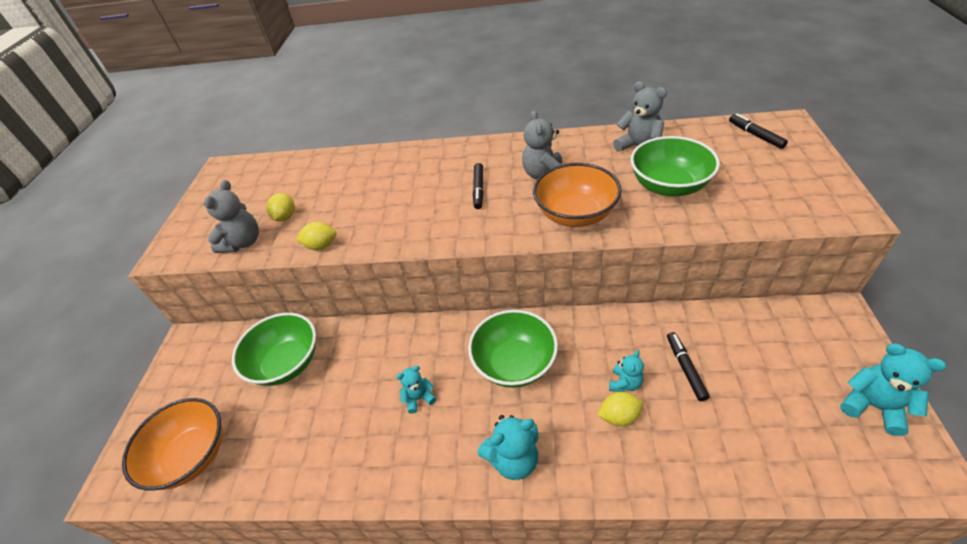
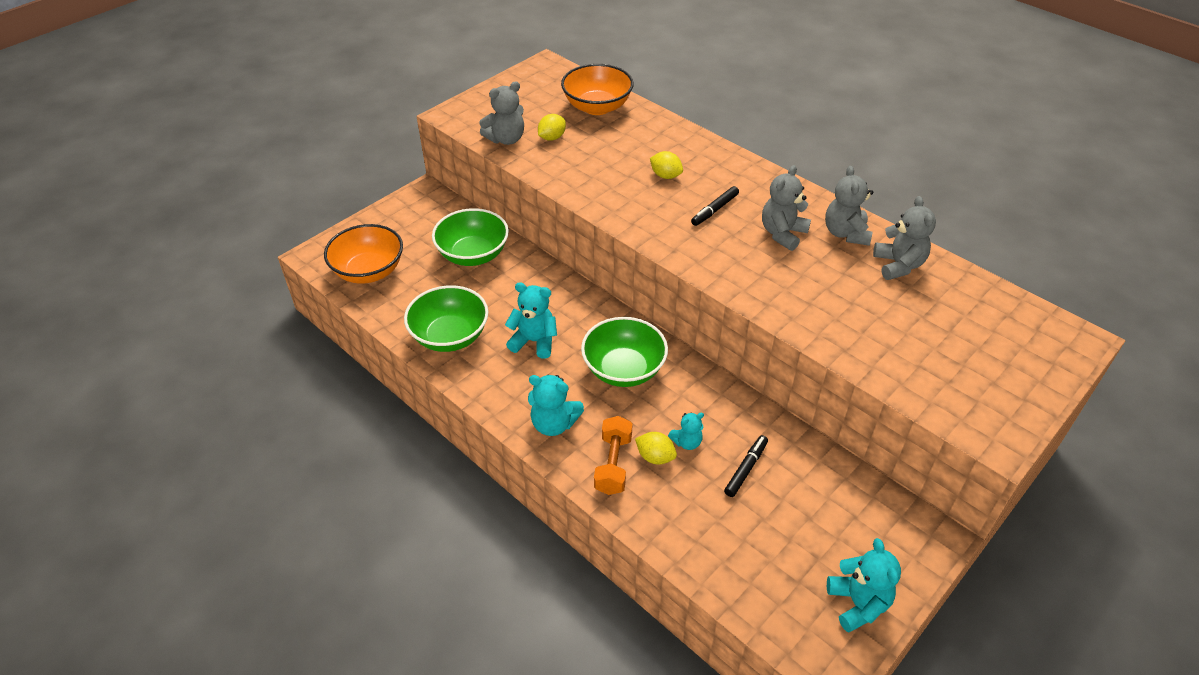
camera: 35 degrees right, 0 degrees up
yellow lemon [296,222,336,250] -> yellow lemon moved to [650,151,683,179]
turquoise teddy bear [396,366,436,414] -> turquoise teddy bear [505,282,557,359], size x1.64
orange bowl [533,163,621,227] -> orange bowl moved to [561,64,634,115]
green bowl [630,136,720,197] -> green bowl moved to [404,285,488,352]
black marker [729,114,788,149] -> none
none -> orange dumbbell [594,416,633,495]
none -> grey teddy bear [825,166,874,246]

